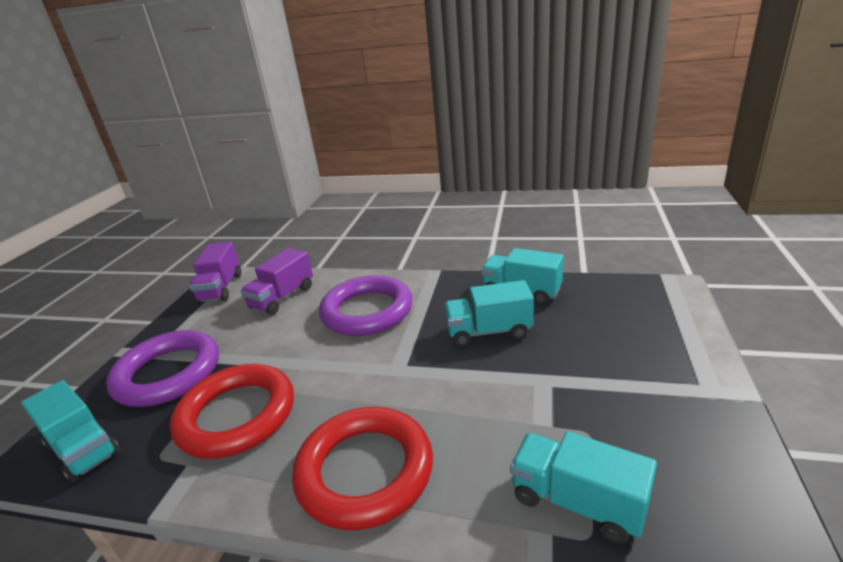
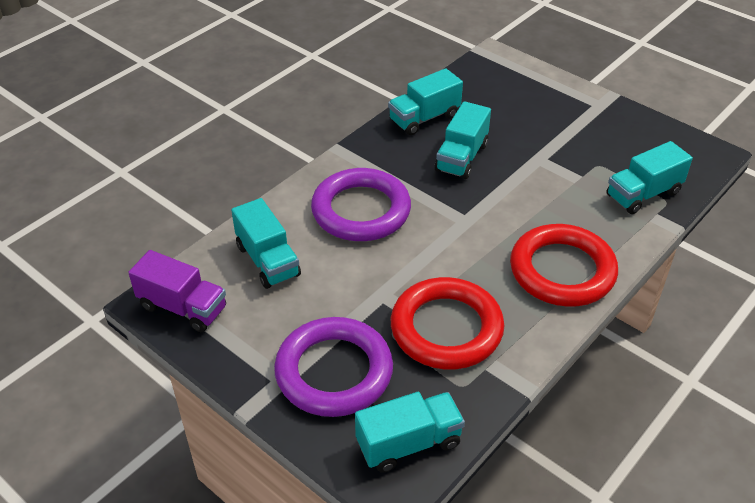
camera: 65 degrees left, 15 degrees up
purple truck [241,248,313,315] -> turquoise truck [231,198,301,289]

